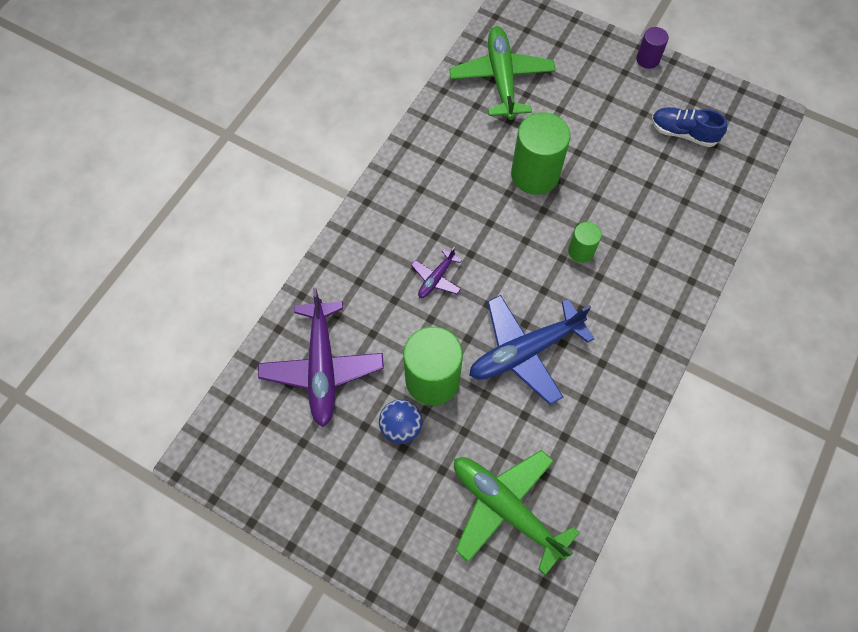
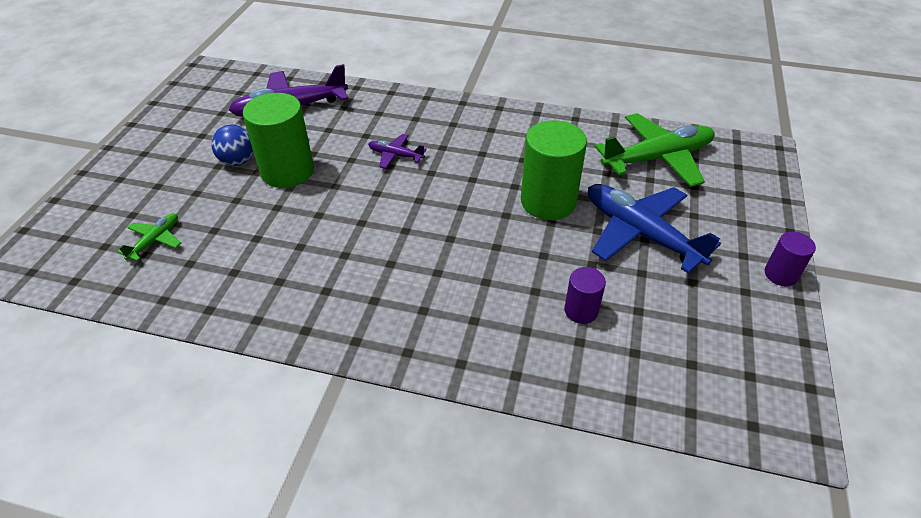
camera: 75 degrees right, 20 degrees down
green plane [454,450,579,575] -> green plane [117,213,181,261], size x0.48
blue plane [469,295,594,405] -> blue plane moved to [588,184,721,274]
green cylinder [568,222,602,263] -> none
blue shoe [652,107,727,147] -> none
none -> purple cylinder [564,267,606,324]

